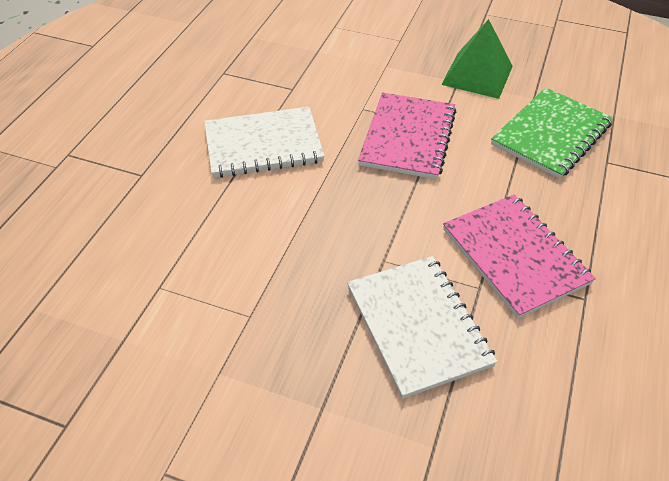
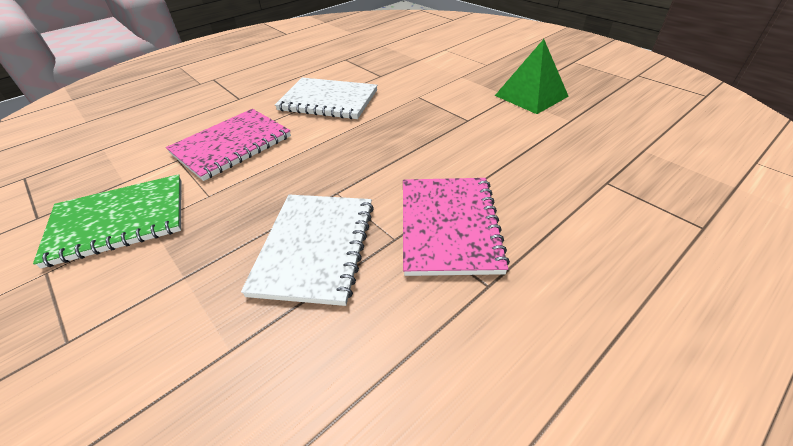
camera: 30 degrees right, 5 degrees down
pink notebook [358,92,456,179] -> pink notebook moved to [166,109,291,181]
green notebook [491,87,613,179] -> green notebook moved to [33,174,181,269]

